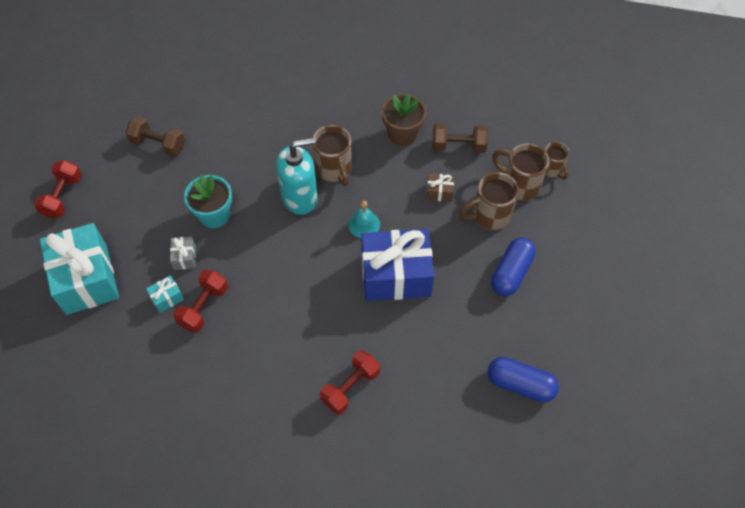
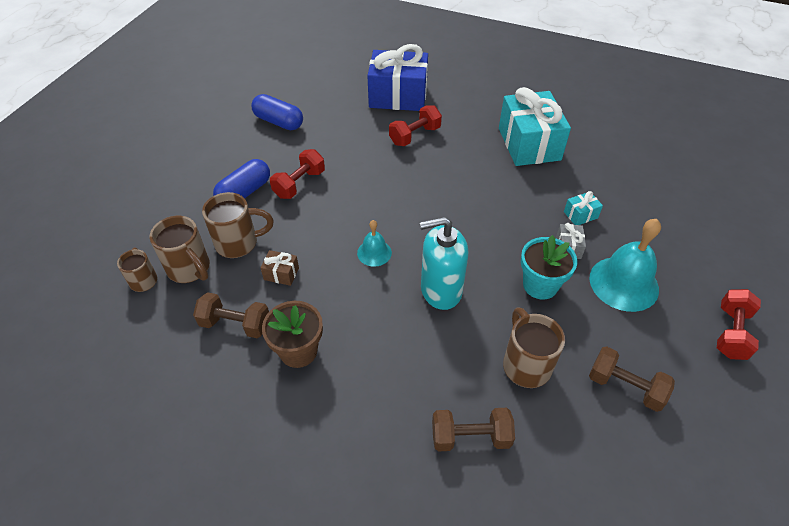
camera: 170 degrees left, 10 degrees down
turquoise gift [40,223,119,315] -> turquoise gift moved to [499,87,571,166]
red dumbbell [173,270,228,333] -> red dumbbell moved to [270,149,325,199]
brown mug [312,125,352,186] -> brown mug moved to [503,307,565,388]
blue gift [361,229,434,301] -> blue gift moved to [367,44,428,111]
none -> brown dumbbell [432,408,515,451]
none -> turquoise bell [589,219,661,312]

